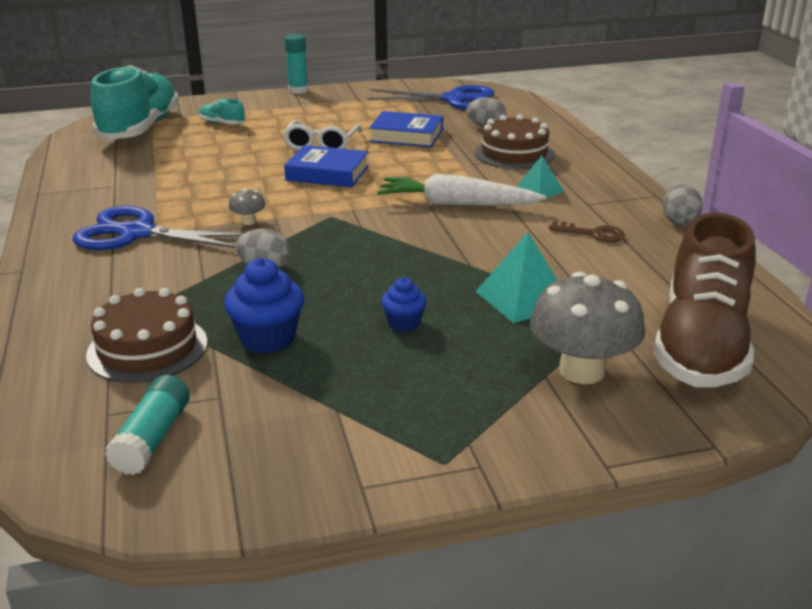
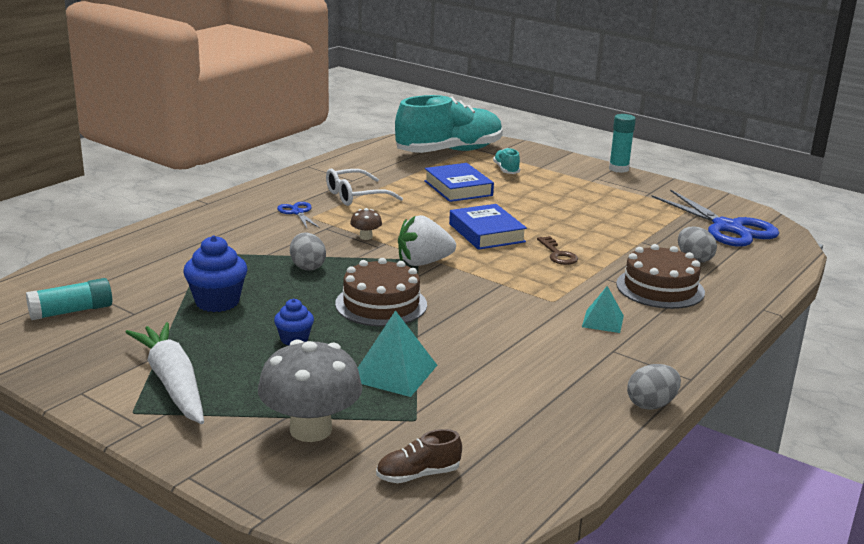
camera: 50 degrees right, 5 degrees down
blue scissors [72,206,243,250] -> blue scissors [277,202,320,228], size x0.47
brown cake [86,288,208,383] -> brown cake moved to [335,258,427,327]
grey mushroom [229,188,266,225] -> brown mushroom [350,208,382,240]
white glasses [283,120,362,150] -> white glasses moved to [326,169,403,206]
blue book [369,111,443,147] -> blue book moved to [424,163,494,202]
white carrot [377,174,546,206] -> white carrot moved to [125,322,204,424]
brown key [549,221,625,242] -> brown key moved to [537,236,578,265]
brown shoe [653,213,756,387] -> brown shoe [376,429,462,483], size x0.40
none -> white strawberry [398,215,456,266]

